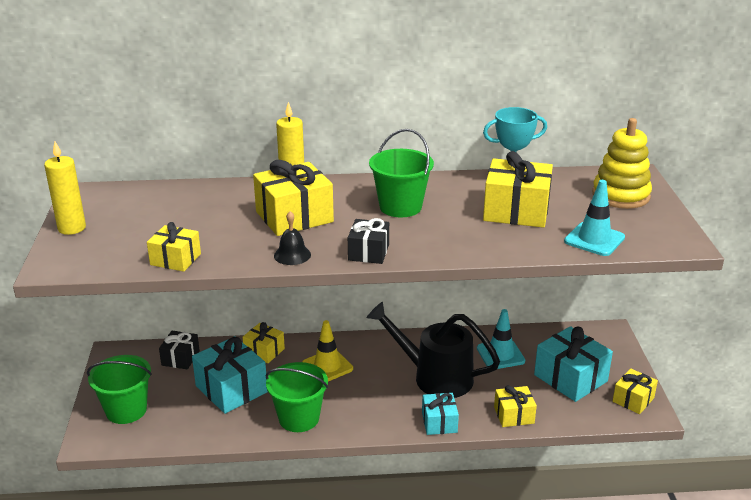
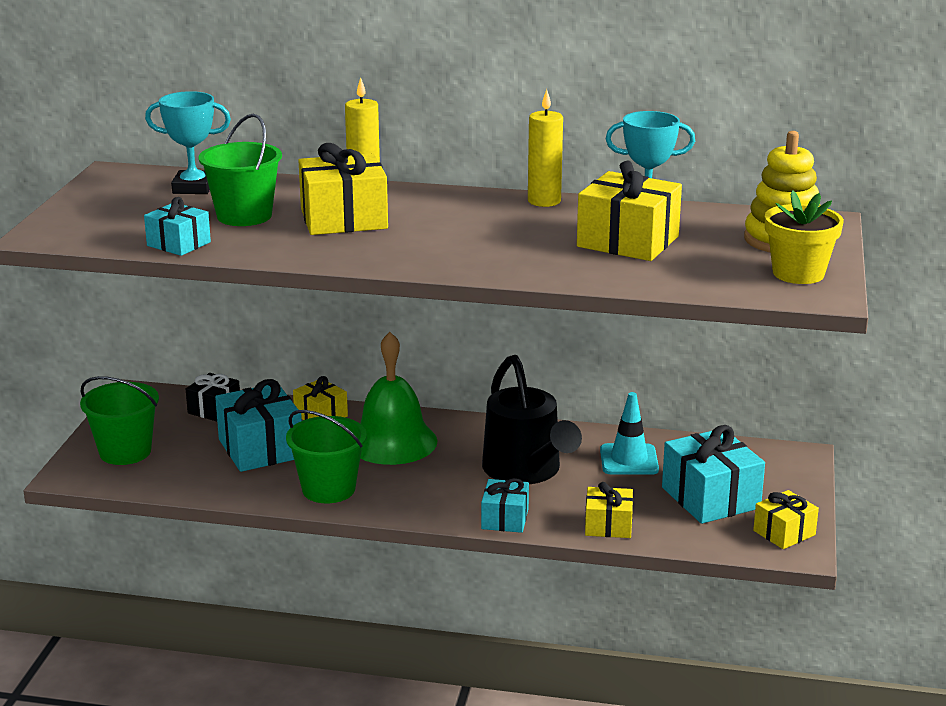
camera: 15 degrees right, 5 degrees down
yellow candle [44,142,86,235] -> yellow candle moved to [528,89,563,207]
yellow gift [147,222,201,272] -> turquoise gift [144,197,211,256]
black bell [274,211,311,265] -> none
yellow traffic cone [302,320,353,381] -> green bell [360,332,437,465]
black gift [348,218,389,264] -> none
black watering can [366,302,500,398] -> black watering can turned 150 degrees counterclockwise [482,355,582,484]
green bucket [369,129,434,217] -> green bucket moved to [199,114,282,226]
turquoise traffic cone [564,180,625,256] -> none
none -> turquoise trophy [145,91,231,194]
none -> yellow flower pot [765,190,844,284]

